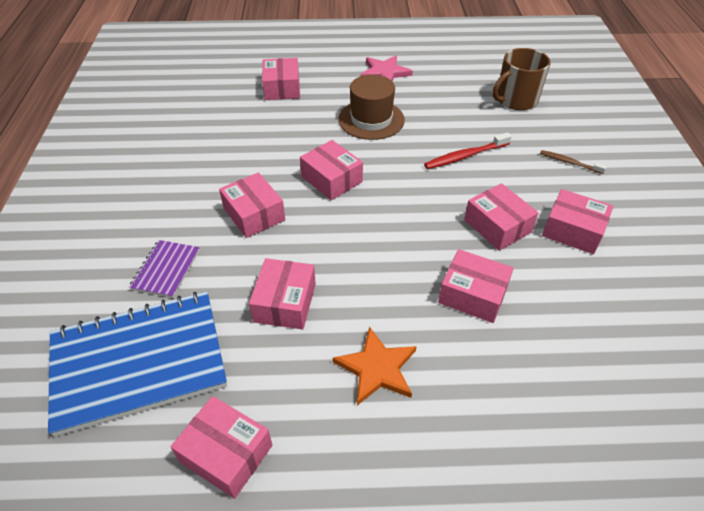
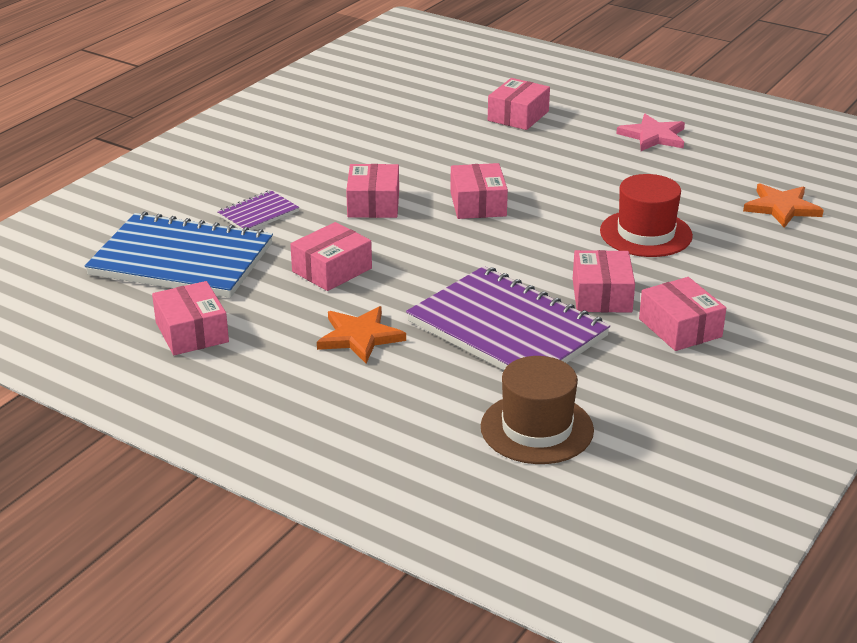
camera: 35 degrees right, 15 degrees down
brown hat [338,75,405,140] -> brown hat moved to [481,356,594,464]
red toothbrush [424,132,512,169] -> red hat [600,174,693,257]
pink box [438,249,514,323] -> purple notebook [406,266,610,370]
brown mug [493,48,551,110] -> orange star [743,183,824,228]
brown toothbrush [540,150,607,174] -> none

